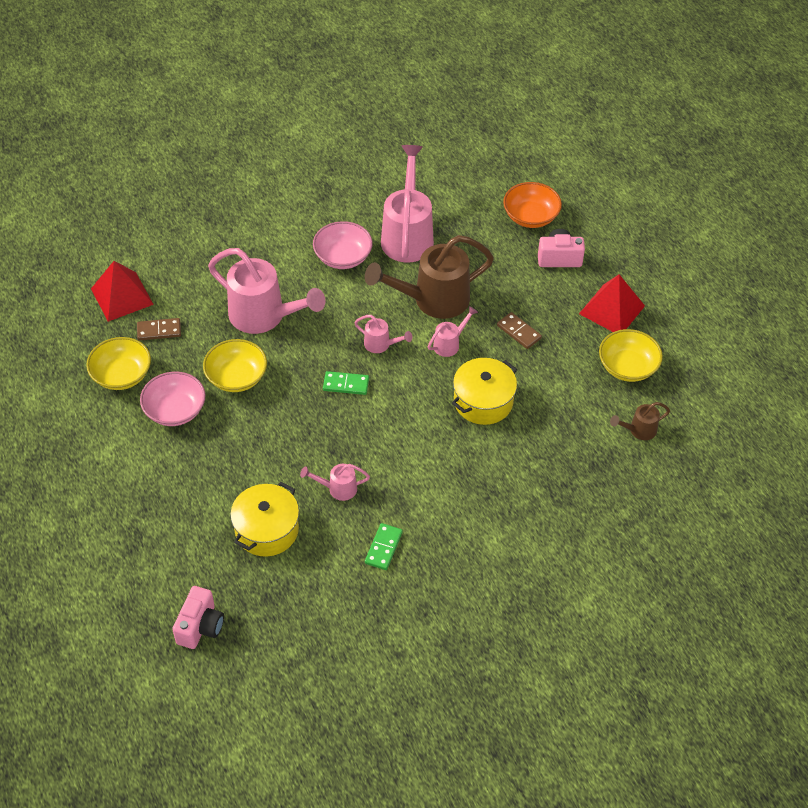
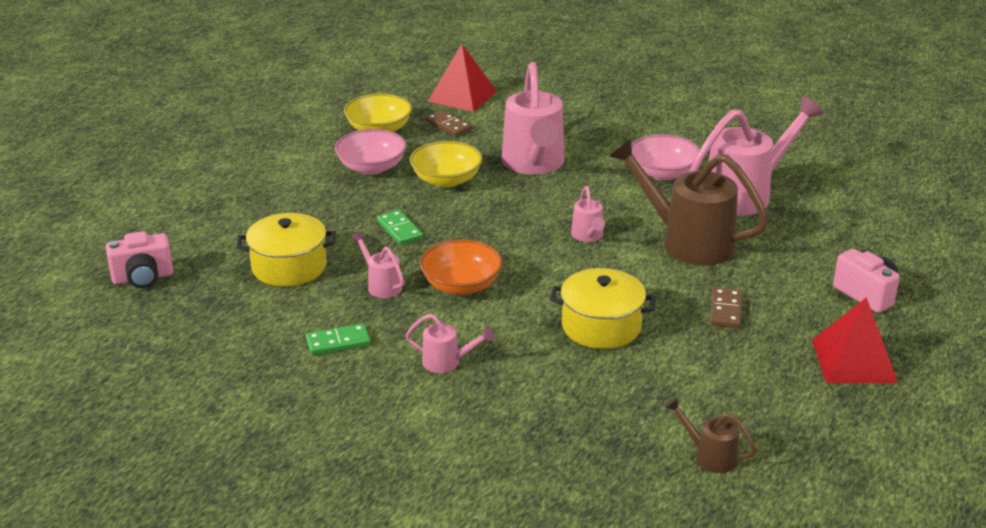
camera: 55 degrees right, 20 degrees down
green domino [323,371,369,395] -> green domino moved to [377,210,423,245]
pink watering can [428,306,478,357] -> pink watering can moved to [405,314,495,373]
orange bowl [503,182,562,228] -> orange bowl moved to [420,239,502,295]
yellow bowl [599,329,663,382] -> none

